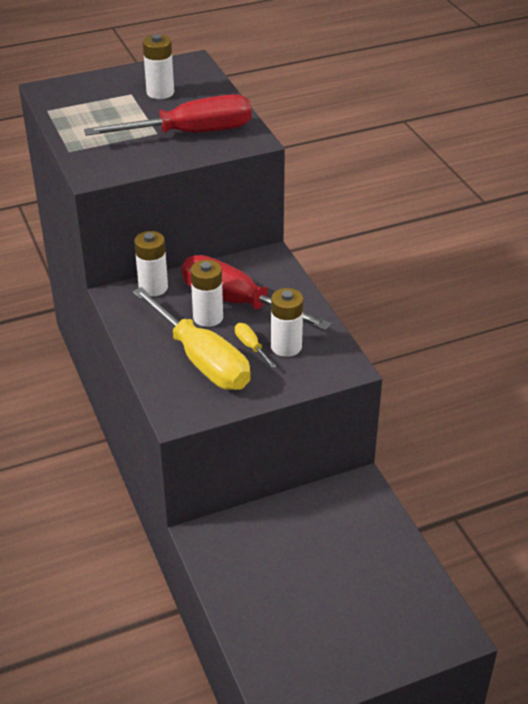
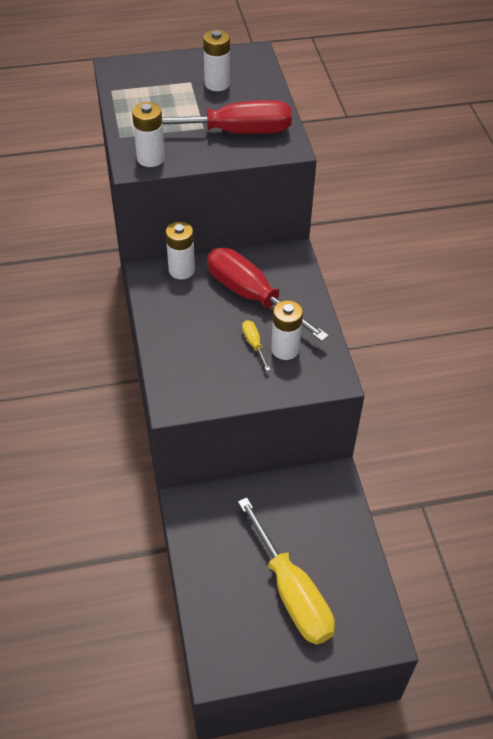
camera: 10 degrees right, 10 degrees up
yellow screwdriver [132,287,250,390] -> yellow screwdriver moved to [238,497,335,645]
white battery [190,260,223,327] -> white battery moved to [132,102,165,167]

